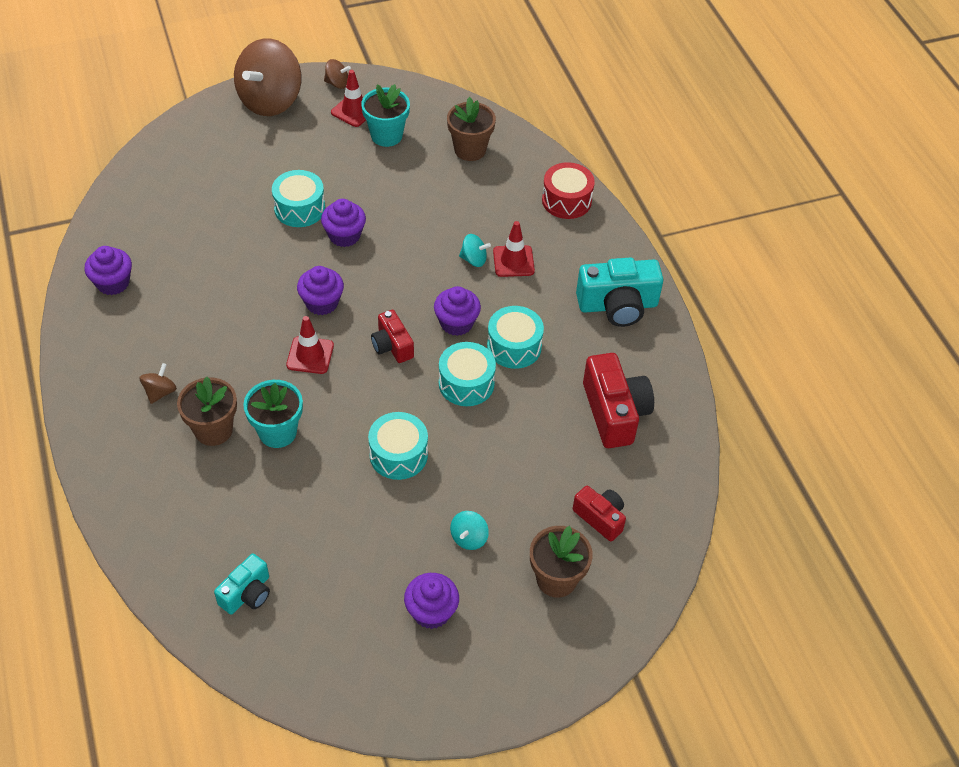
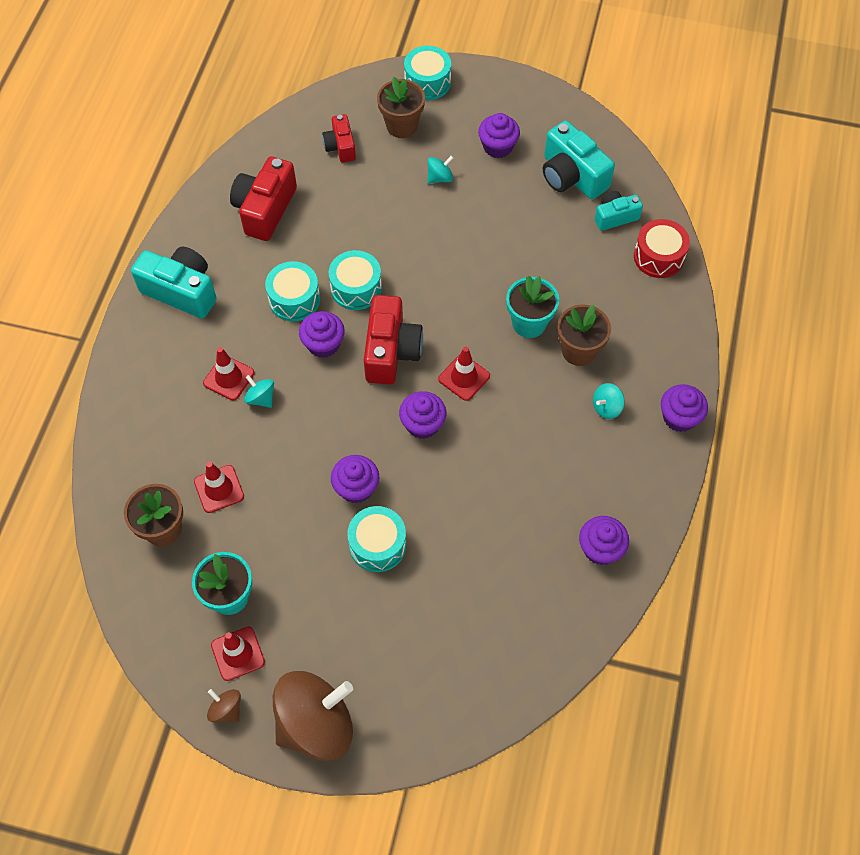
camera: 145 degrees left, 10 degrees up
brown spinning top [139,363,177,404] -> turquoise spinning top [593,383,625,419]
turquoise drum [368,412,428,480] -> turquoise drum moved to [404,46,451,100]
red camera [371,310,414,363] -> red camera [364,295,423,384], size x1.69
red drum [542,162,595,219] -> red drum moved to [634,219,690,278]
none -> red traffic cone [194,462,244,513]
none -> turquoise camera [543,120,615,199]
none -> purple cupcake [661,384,708,432]

